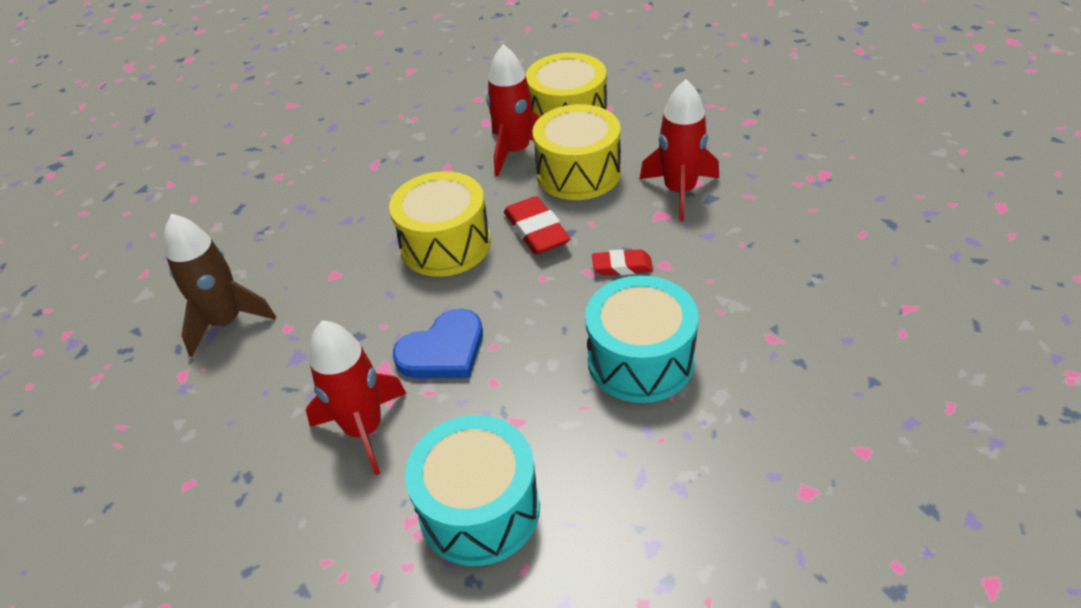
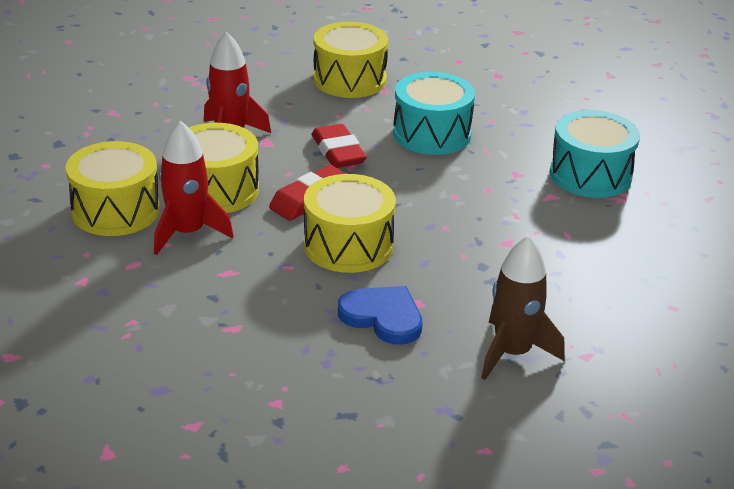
camera: 115 degrees left, 10 degrees down
red rocket [306,320,407,475] -> none
blue heart [393,309,483,378] -> blue heart moved to [338,286,423,345]
red eraser [592,249,653,276] -> red eraser [312,124,367,168], size x1.59
none -> yellow drum [313,22,388,98]

